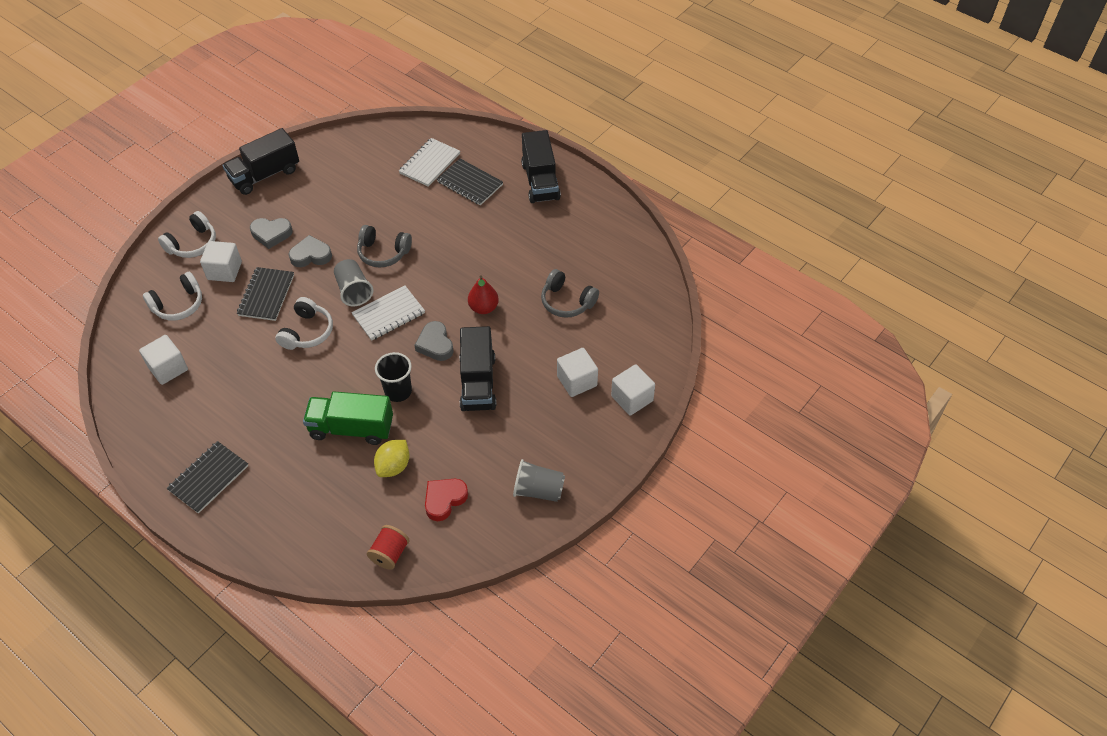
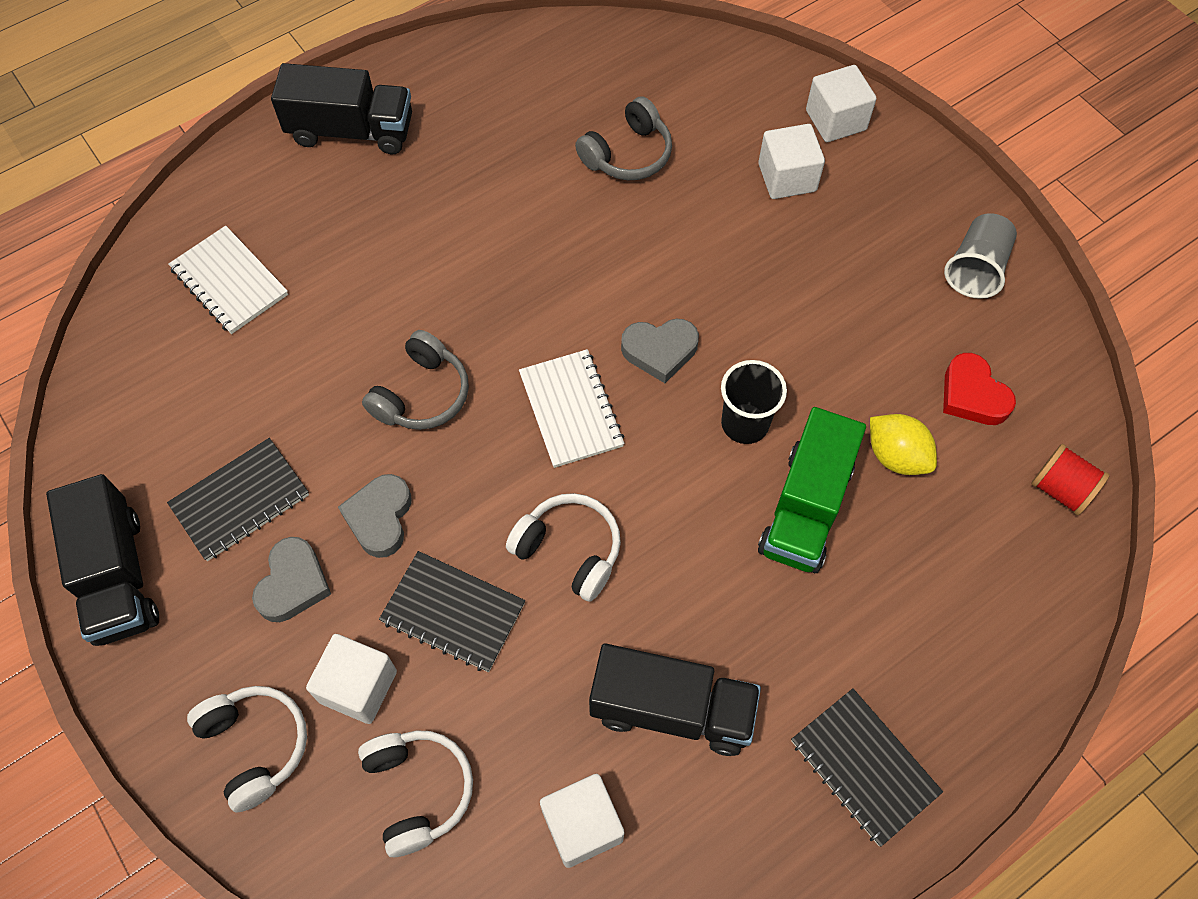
camera: 75 degrees left, 10 degrees up
grey cup [334,259,373,306] -> none
black notebook [437,158,503,205] -> black notebook moved to [167,438,309,561]
black truck [460,326,497,411] -> black truck moved to [589,643,761,756]
red pear [468,276,499,314] -> none

